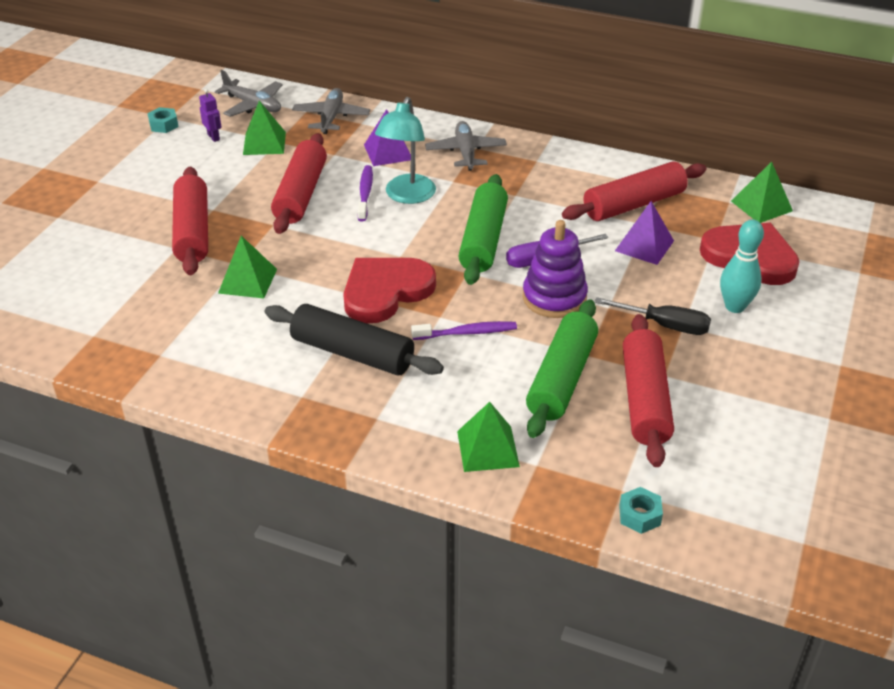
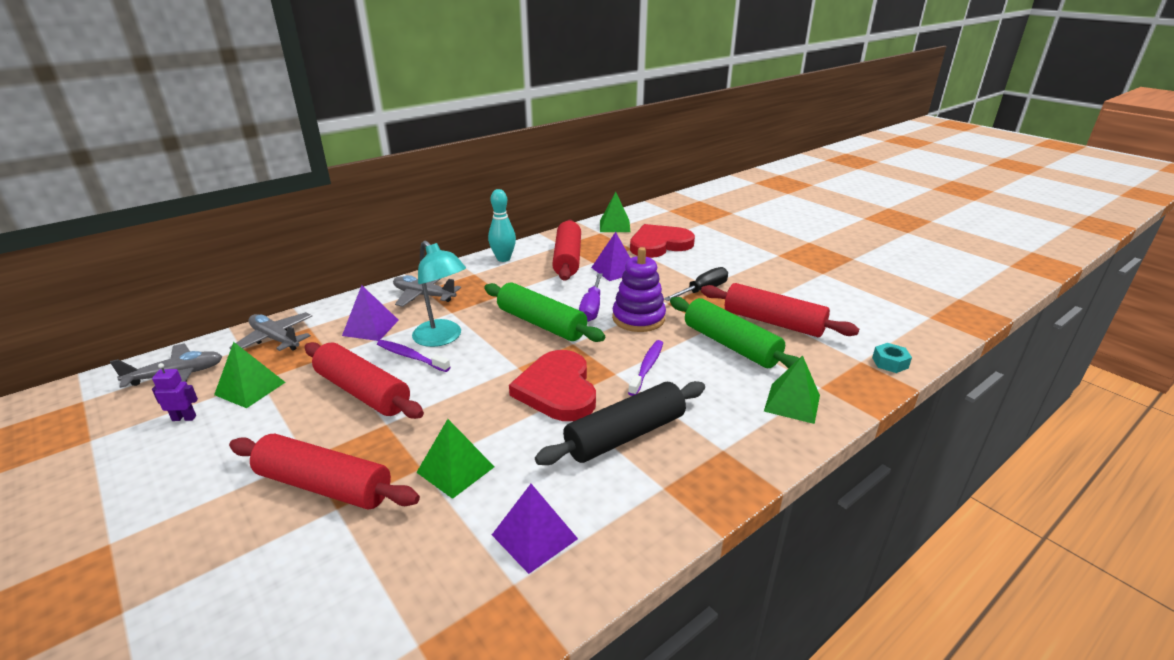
camera: 60 degrees left, 10 degrees down
turquoise nut [147,107,179,133] -> none
turquoise bowling pin [720,219,764,313] -> turquoise bowling pin moved to [488,189,516,262]
none -> purple pyramid [492,484,578,574]

